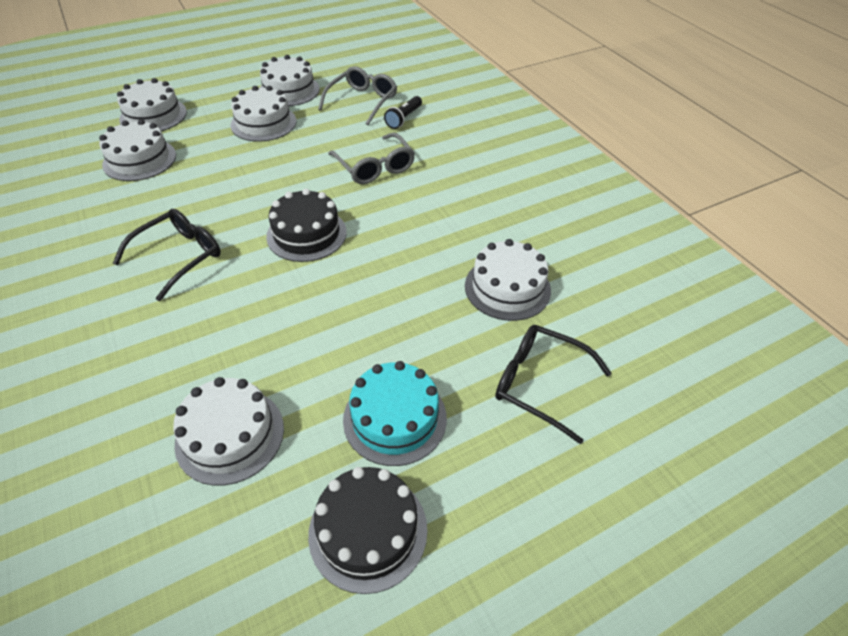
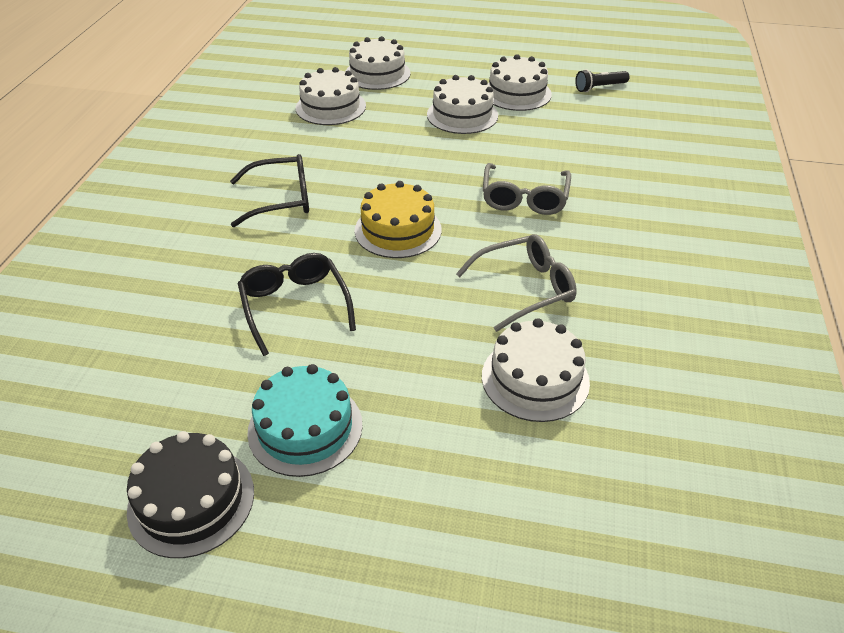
camera: 40 degrees right, 5 degrees down
white cake [173,377,284,486] -> none
black cake [266,189,347,262] -> yellow cake [355,181,442,258]
grey glasses [318,66,397,125] -> grey glasses moved to [456,234,577,332]
black flashlight [384,96,422,129] -> black flashlight moved to [575,69,630,92]
black glasses [495,325,612,444] -> black glasses moved to [238,253,356,356]

